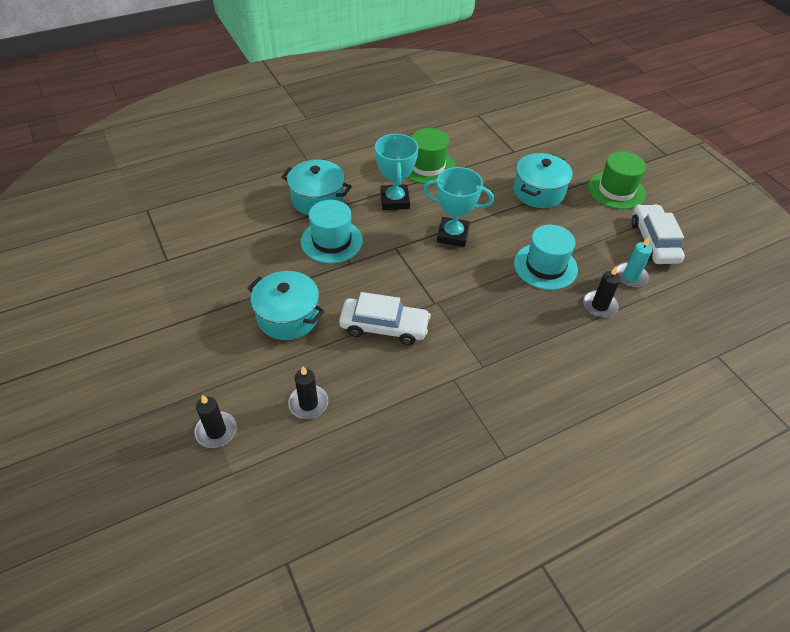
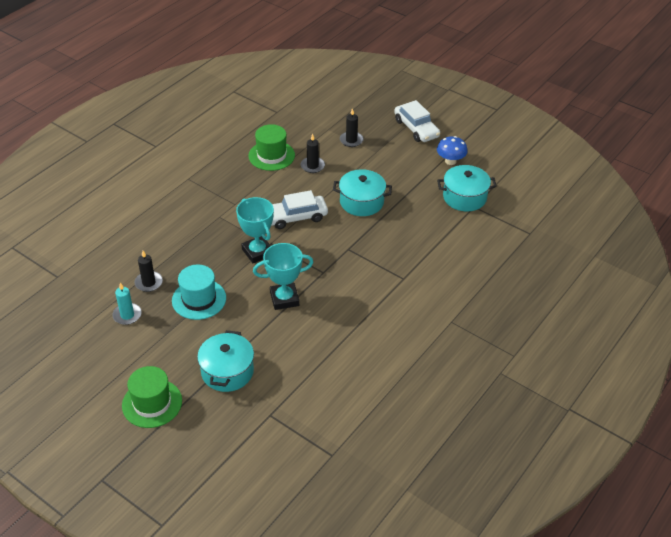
camera: 155 degrees right, 5 degrees down
turquoise pot [281,160,352,215] -> turquoise pot moved to [437,165,497,211]
turquoise hat [301,200,363,263] -> none
turquoise trophy [375,134,418,210] -> turquoise trophy moved to [236,197,274,263]
green hat [407,128,456,184] -> green hat moved to [248,124,295,171]
white car [631,204,685,264] -> white car moved to [394,100,440,142]
none -> blue mushroom [437,136,467,165]

